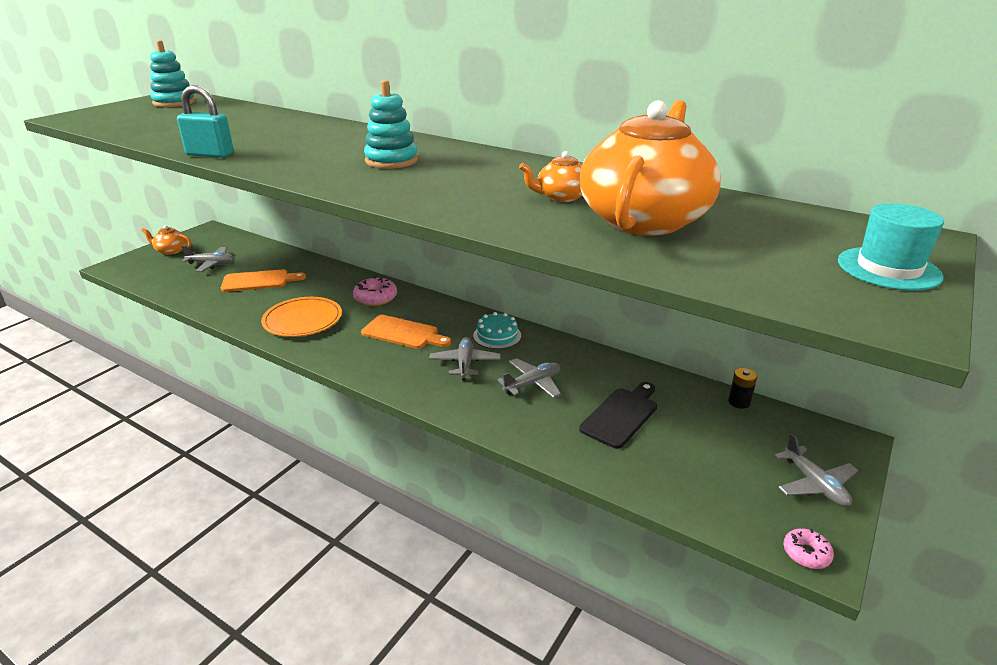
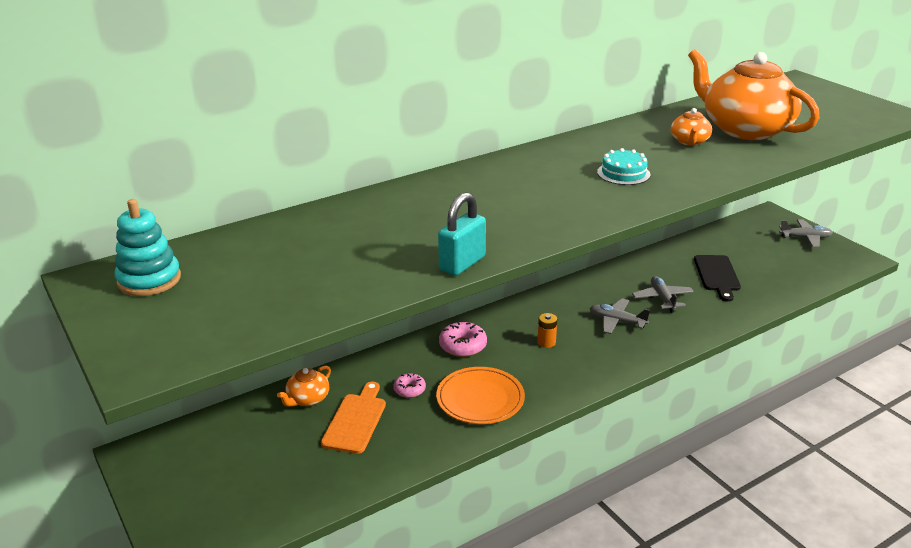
camera: 65 degrees left, 0 degrees up
orange teapot [141,225,191,255] -> orange teapot moved to [277,366,331,407]
grey plane [181,246,235,272] -> none
orange cutting board [361,315,451,349] -> orange battery [537,313,557,348]
turquoise stacking toy [364,80,418,169] -> none
turquoise cake [473,312,521,349] -> turquoise cake moved to [597,148,651,185]
black cutting board [579,382,657,449] -> black cutting board turned 150 degrees counterclockwise [694,255,741,302]
black battery [728,368,757,409] -> none
pink donut [783,528,834,569] -> pink donut moved to [394,373,426,398]
turquoise hat [838,203,944,291] -> none

